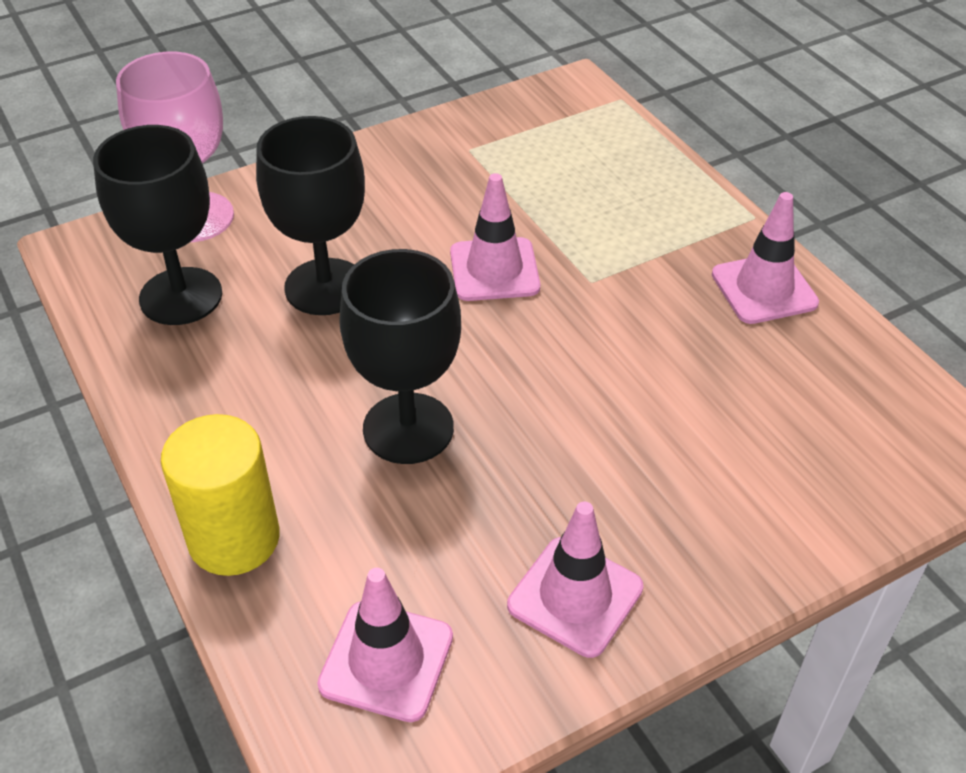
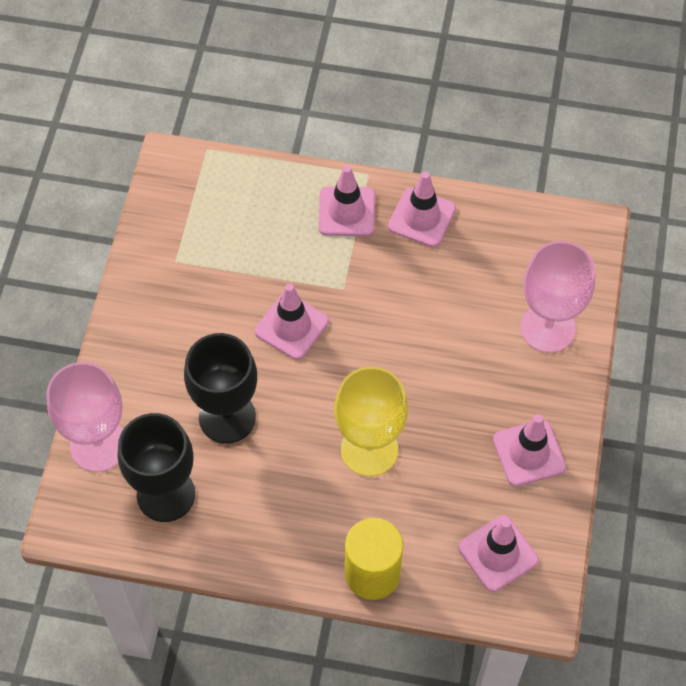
camera: 50 degrees left, 15 degrees up
black goblet [339,249,461,464] -> yellow goblet [334,367,408,476]
none -> pink traffic cone [318,165,375,236]
none -> pink goblet [520,241,595,353]

